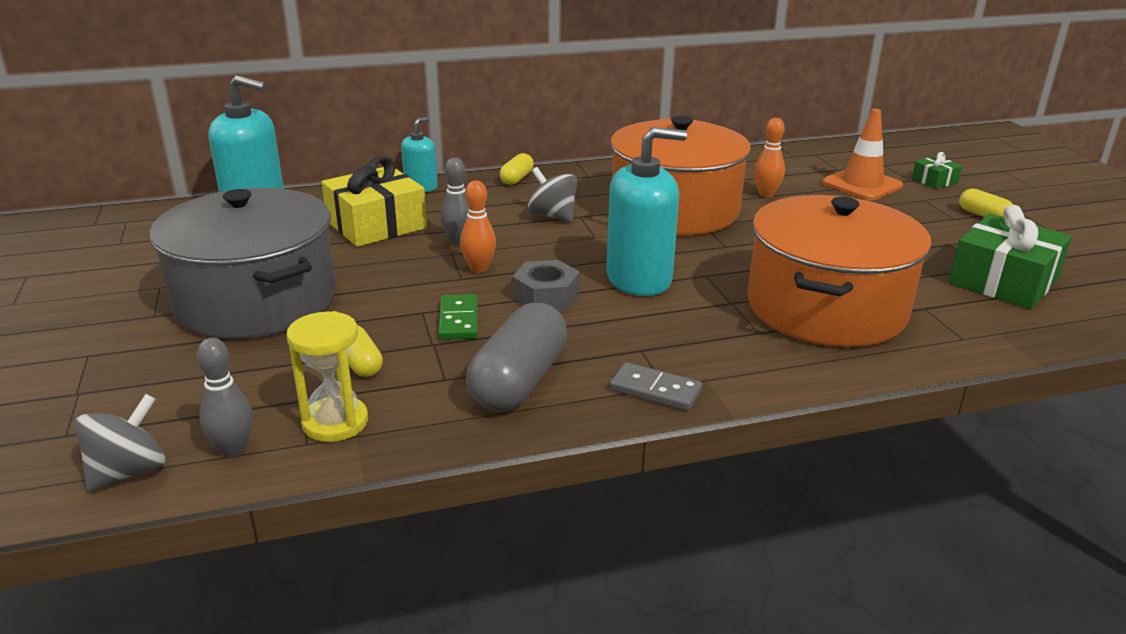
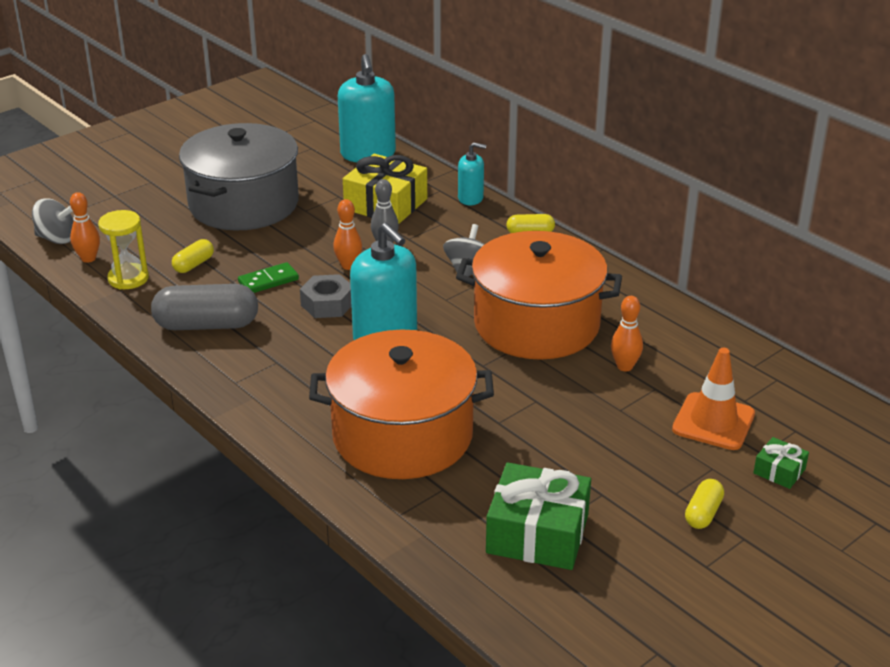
camera: 65 degrees right, 5 degrees up
grey bowling pin [196,338,253,457] -> orange bowling pin [70,192,100,263]
grey domino [610,362,702,411] -> none

